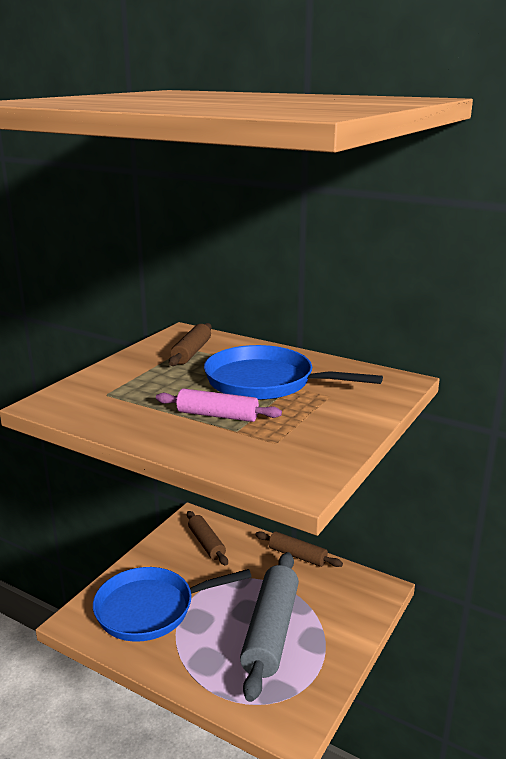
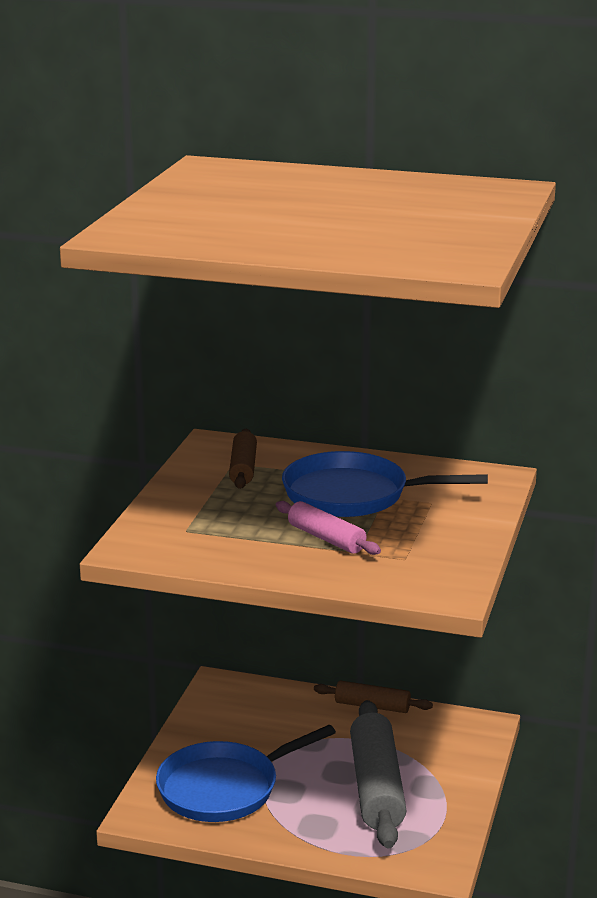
camera: 15 degrees left, 0 degrees up
pink rolling pin [156,389,282,422] -> pink rolling pin turned 45 degrees clockwise [276,501,381,555]
brown rolling pin [187,511,228,566] -> none

